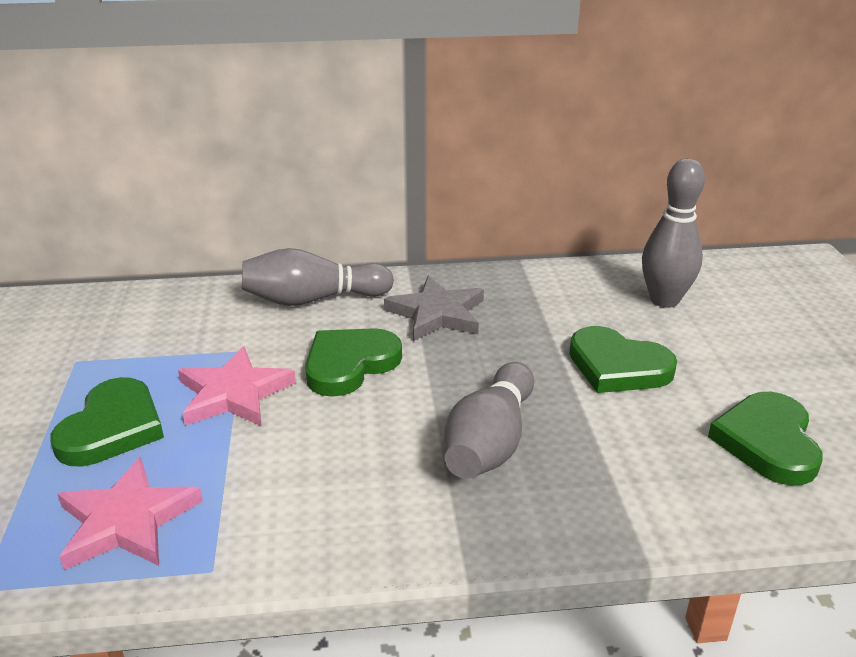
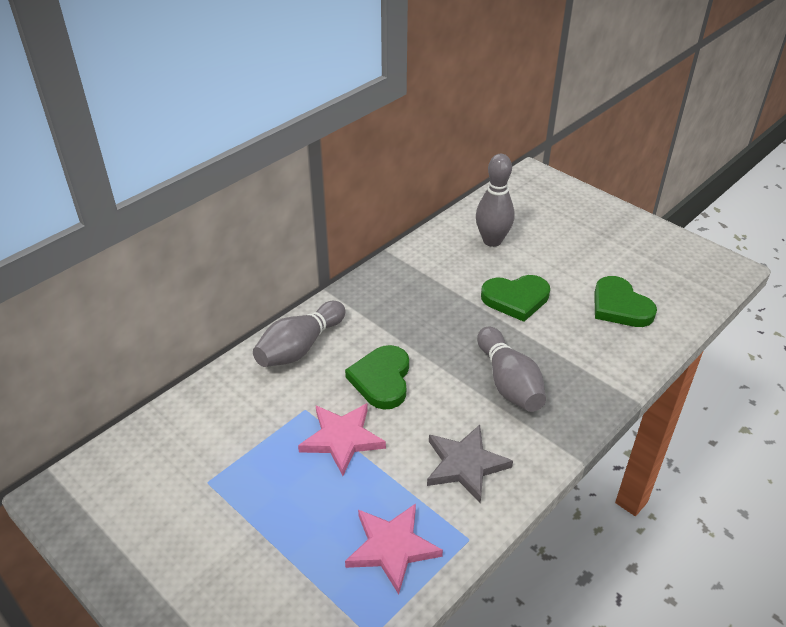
camera: 40 degrees left, 10 degrees up
green heart [50,377,164,467] -> none
grey star [384,276,484,341] -> grey star moved to [427,425,513,503]

